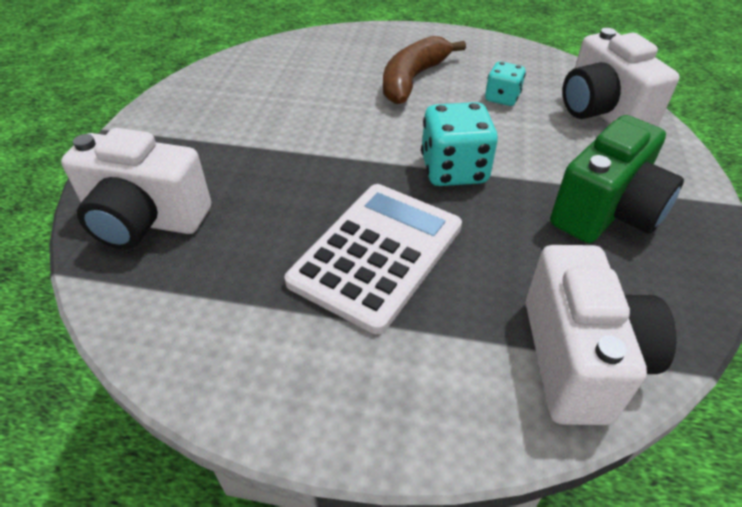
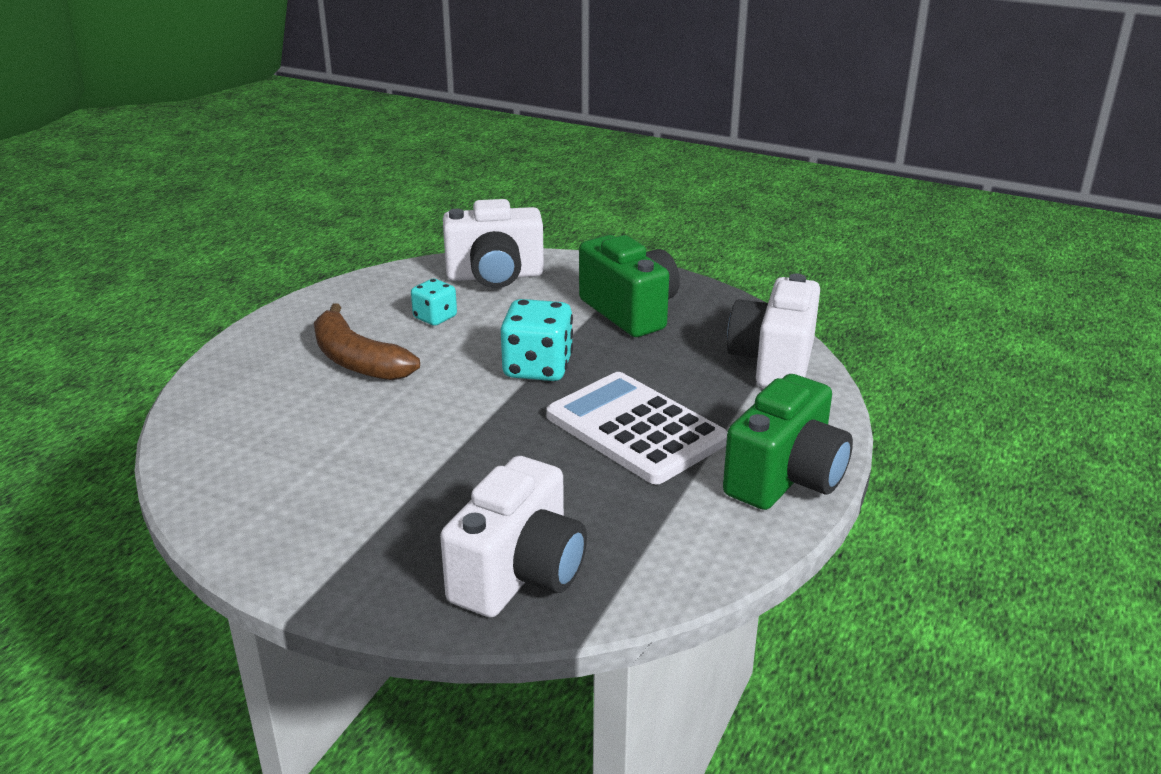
camera: 75 degrees left, 15 degrees down
white camera [526,245,677,425] -> white camera turned 90 degrees counterclockwise [727,273,820,388]
none -> green camera [723,374,853,510]

